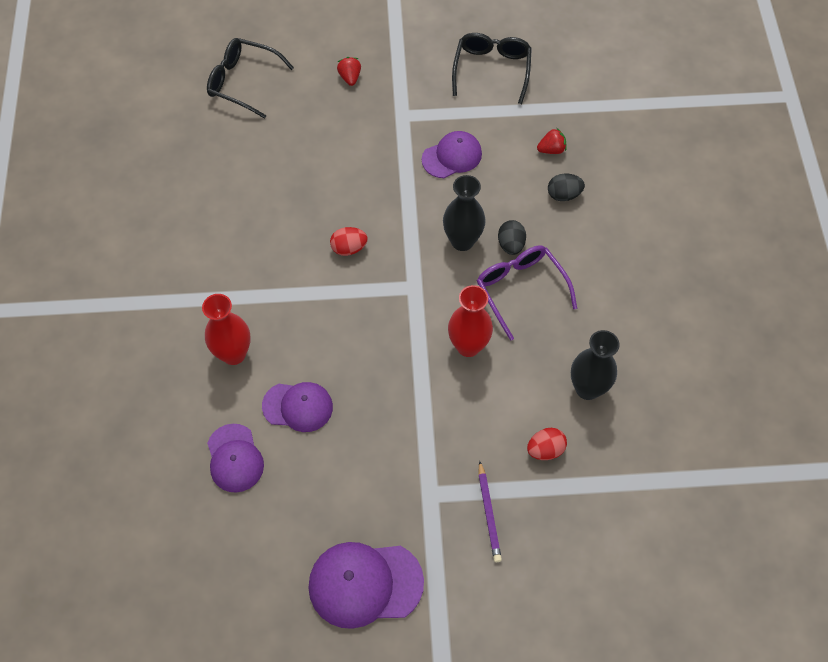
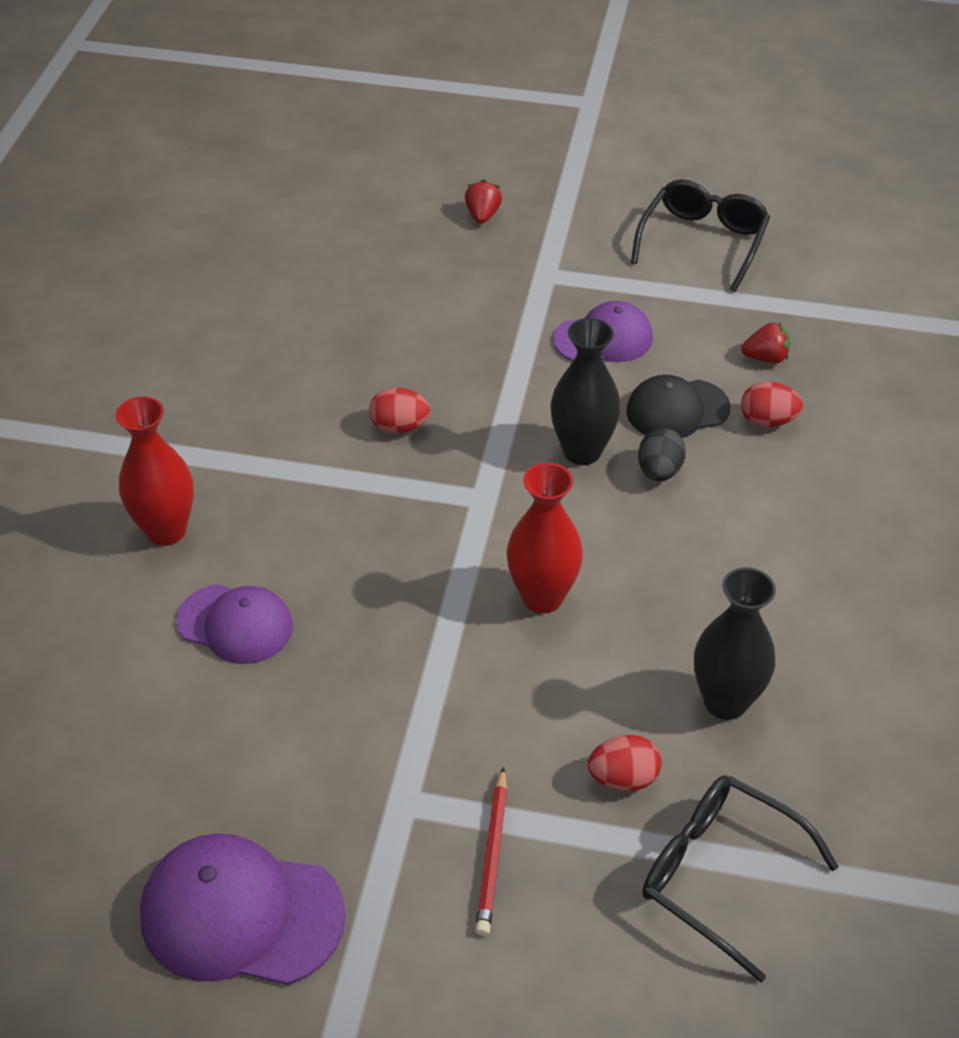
camera: 15 degrees right, 15 degrees down
black glasses [207,38,294,119] -> black glasses moved to [642,775,839,983]
purple cap [207,424,264,493] -> none
purple glasses [477,245,577,341] -> none
purple pencil [478,460,502,562] -> red pencil [475,767,507,936]
black egg [548,173,585,201] -> red egg [741,382,803,427]
none -> black cap [626,375,731,438]

